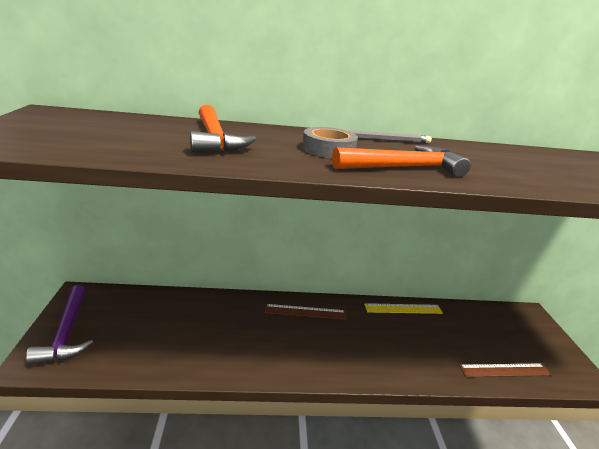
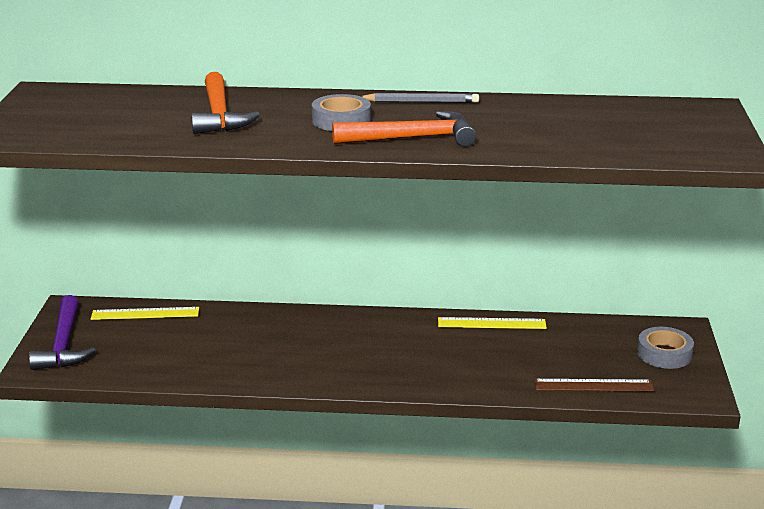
camera: 10 degrees right, 0 degrees up
brown ruler [265,304,347,320] -> none
none -> yellow ruler [91,307,199,320]
none -> grey tape [637,327,694,369]

